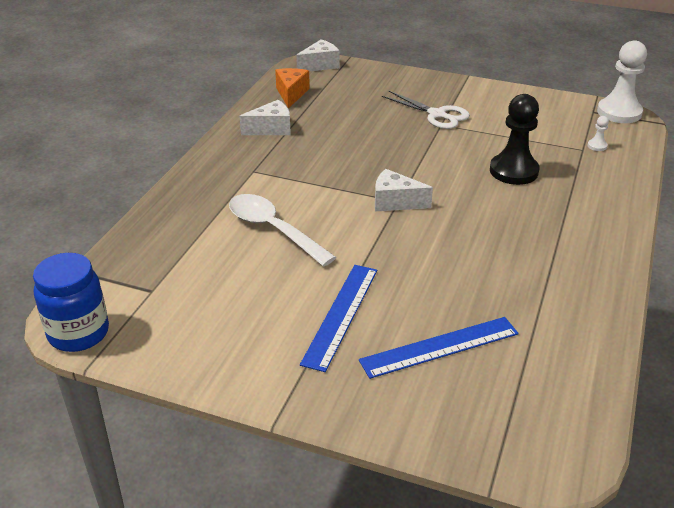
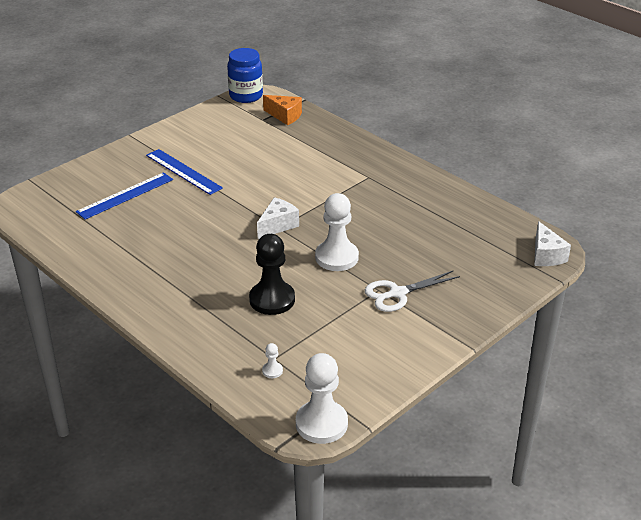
camera: 115 degrees right, 0 degrees up
white spoon [229,194,336,266] -> none
white cheese [239,100,291,135] -> none
orange cheese [275,68,310,108] -> orange cheese moved to [263,95,302,125]
blue ruler [359,317,519,379] -> blue ruler turned 45 degrees clockwise [76,172,173,220]
none -> white pawn [315,193,359,271]

